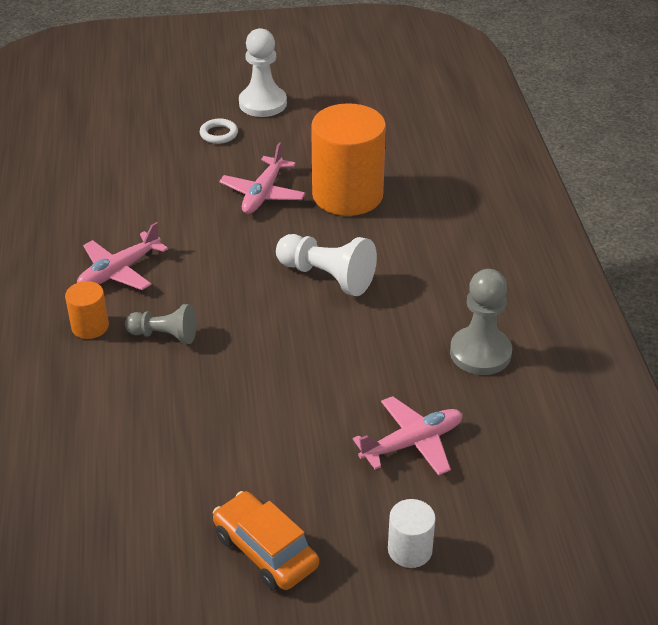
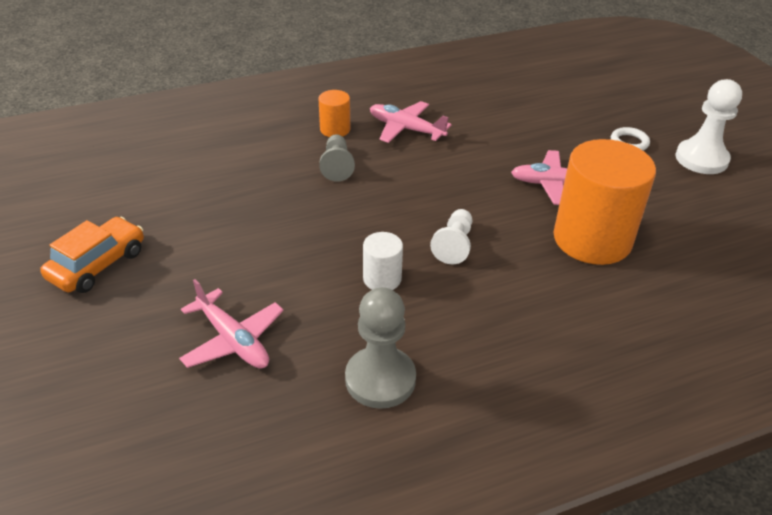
camera: 75 degrees right, 0 degrees up
white pawn [276,234,377,296] -> white pawn [430,209,472,264], size x0.65
white cylinder [388,499,436,568] -> white cylinder moved to [363,232,403,290]

